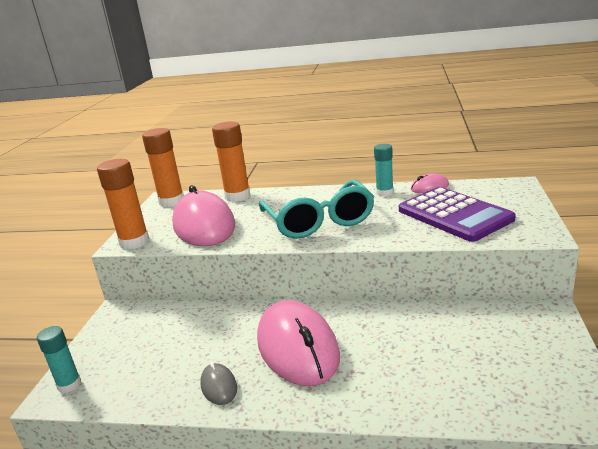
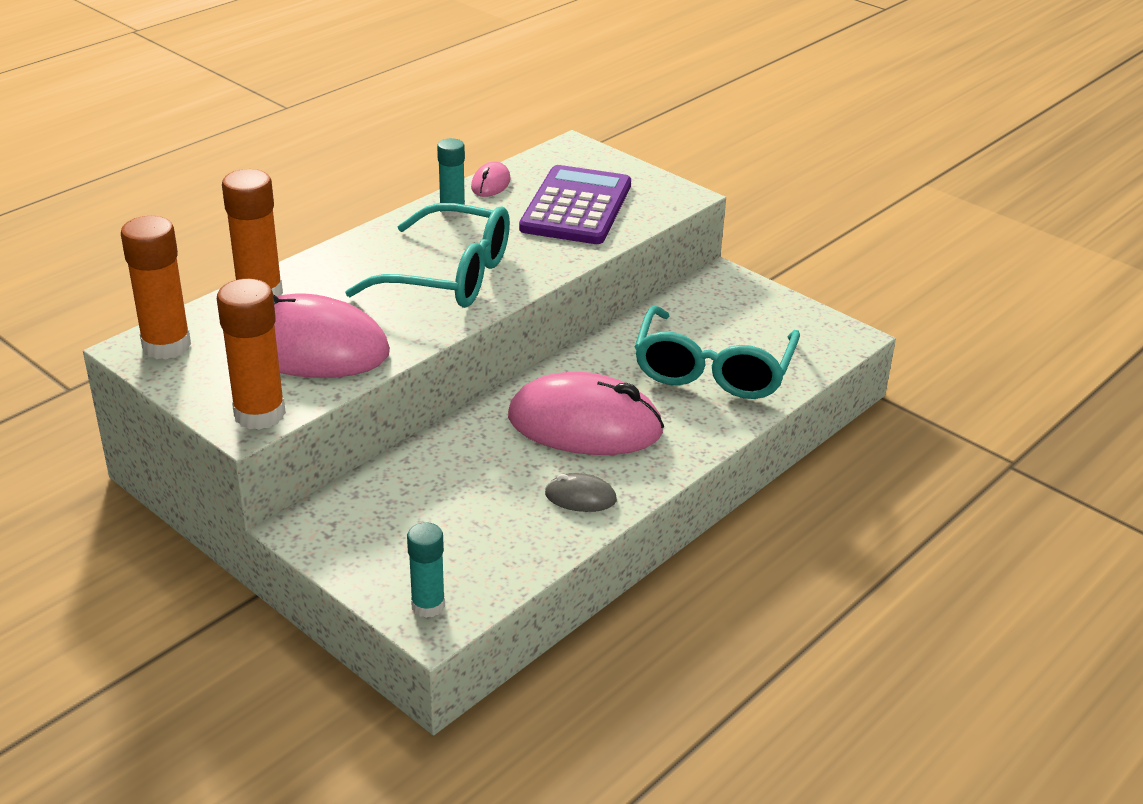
camera: 60 degrees left, 10 degrees up
purple calculator [399,187,516,242] -> purple calculator turned 75 degrees counterclockwise [519,165,631,244]
none -> turquoise glasses [635,306,800,399]

